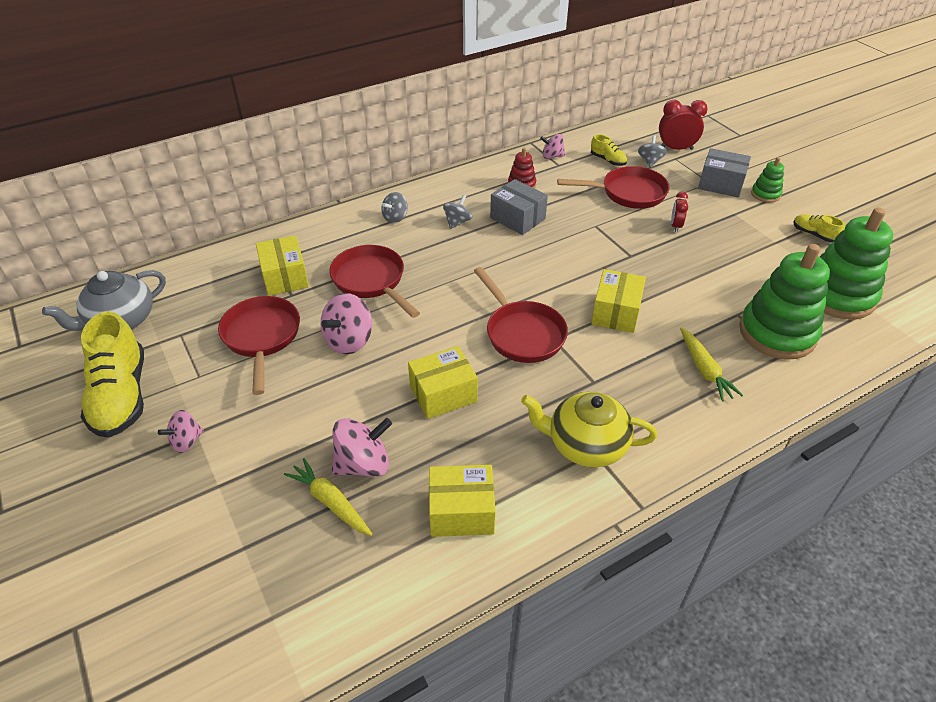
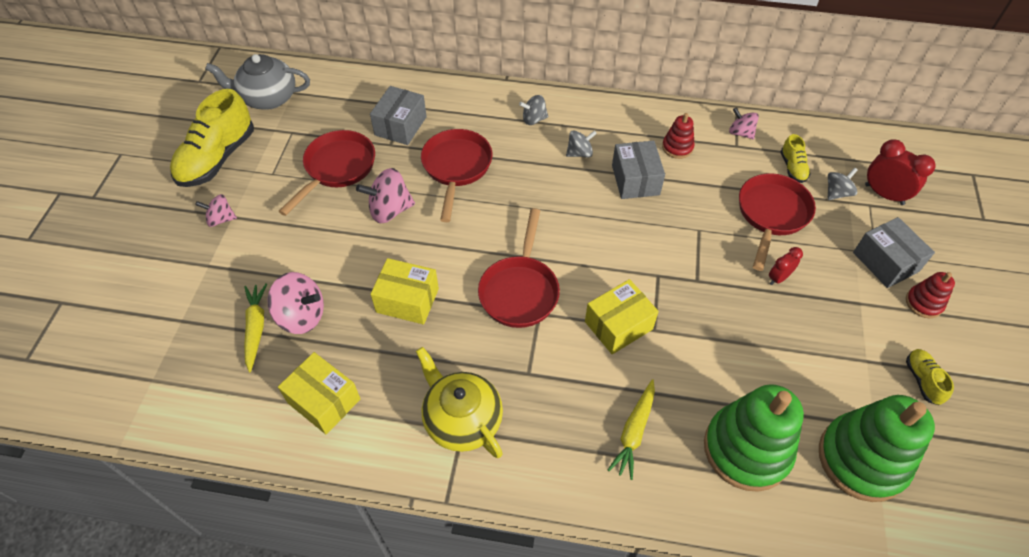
camera: 40 degrees right, 10 degrees up
yellow box [256,235,309,296] -> grey box [370,86,427,145]
red pan [557,166,670,209] -> red pan turned 105 degrees counterclockwise [739,173,816,271]
green stacking toy [751,157,784,203] -> red stacking toy [906,272,955,318]

